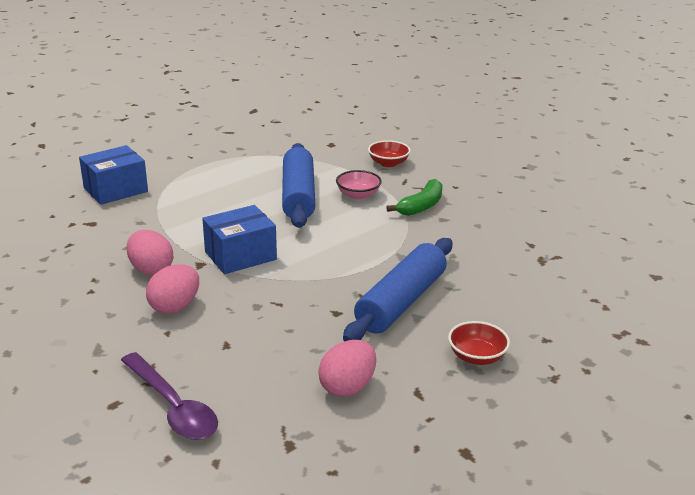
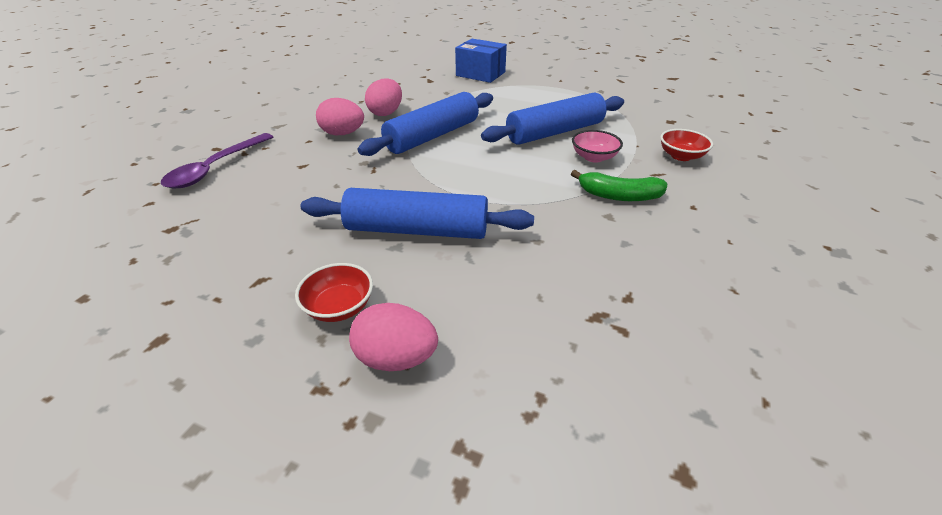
camera: 65 degrees right, 10 degrees up
blue box [202,205,277,274] -> blue rolling pin [358,92,493,156]
pink egg [318,340,376,397] -> pink egg moved to [349,303,438,371]

